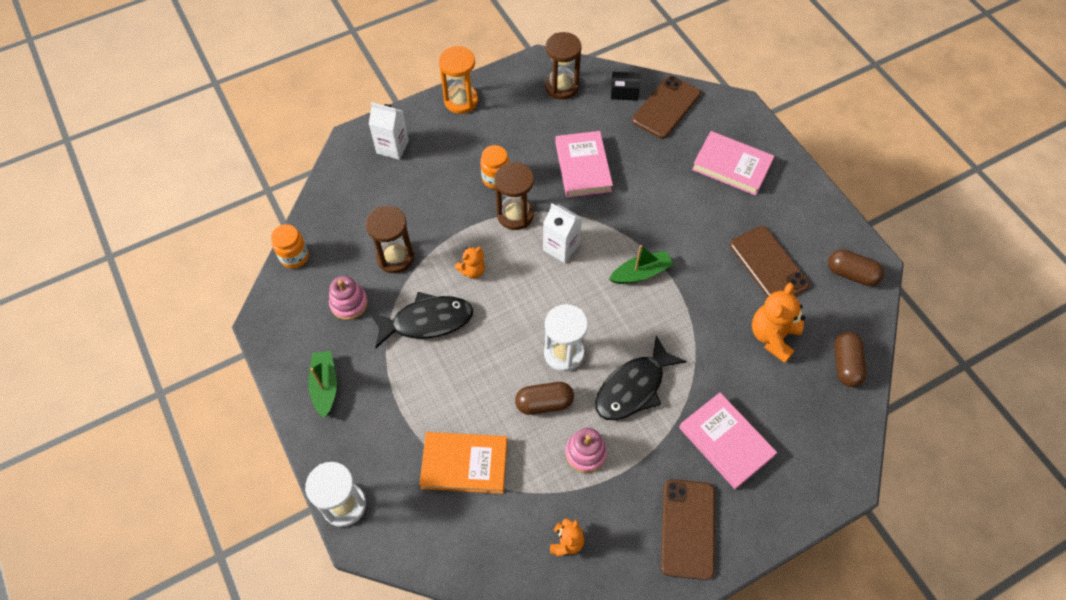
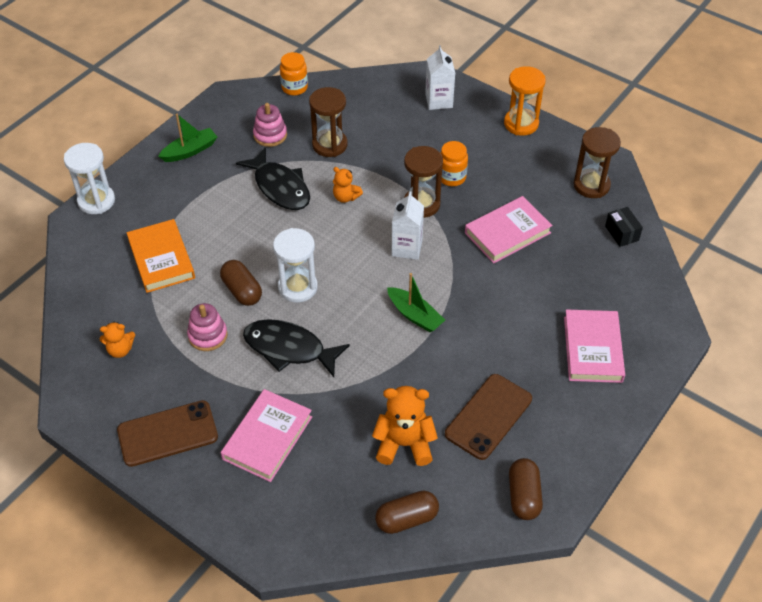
camera: 65 degrees right, 10 degrees down
brown phone [632,76,701,139] -> none

